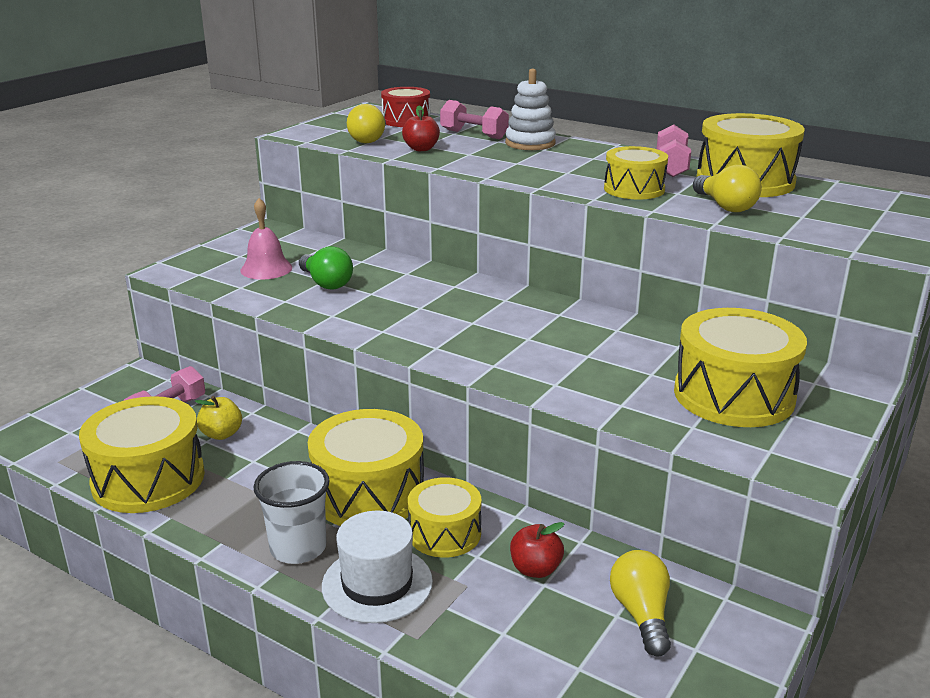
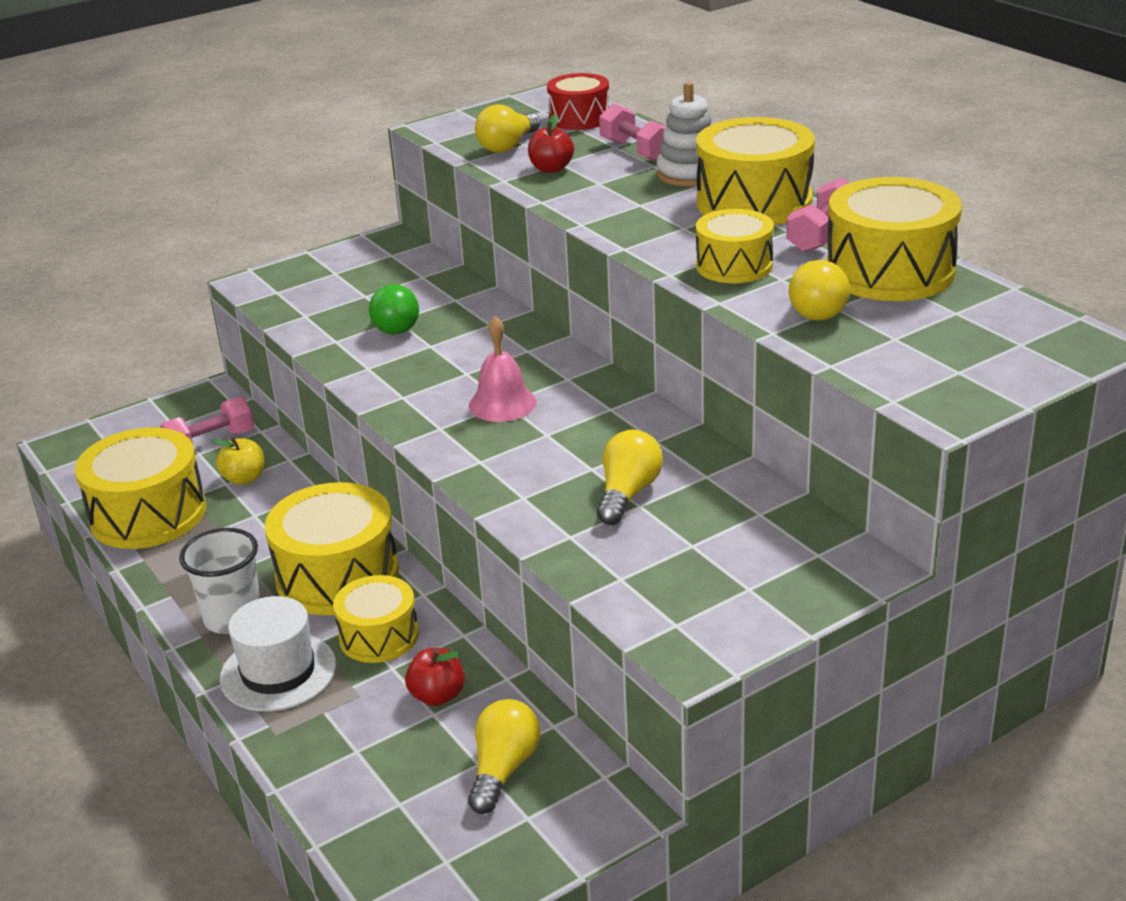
camera: 25 degrees right, 5 degrees up
pink bell [240,198,292,280] -> pink bell moved to [469,316,537,422]
yellow drum [674,308,807,427] -> yellow drum moved to [696,117,815,225]
none -> yellow light bulb [597,430,663,525]

